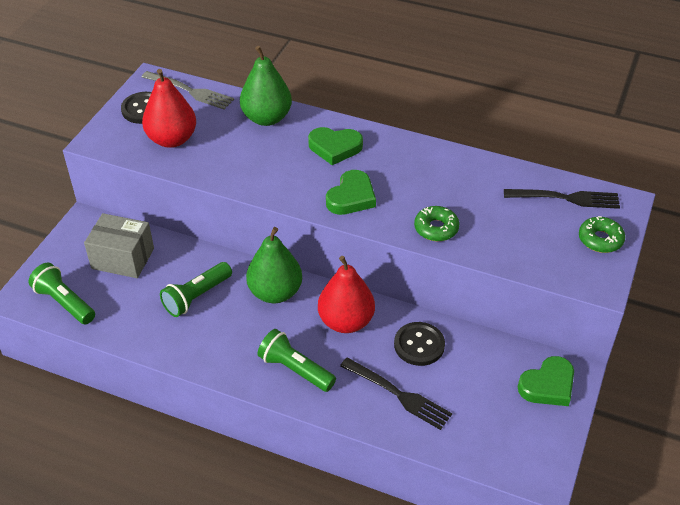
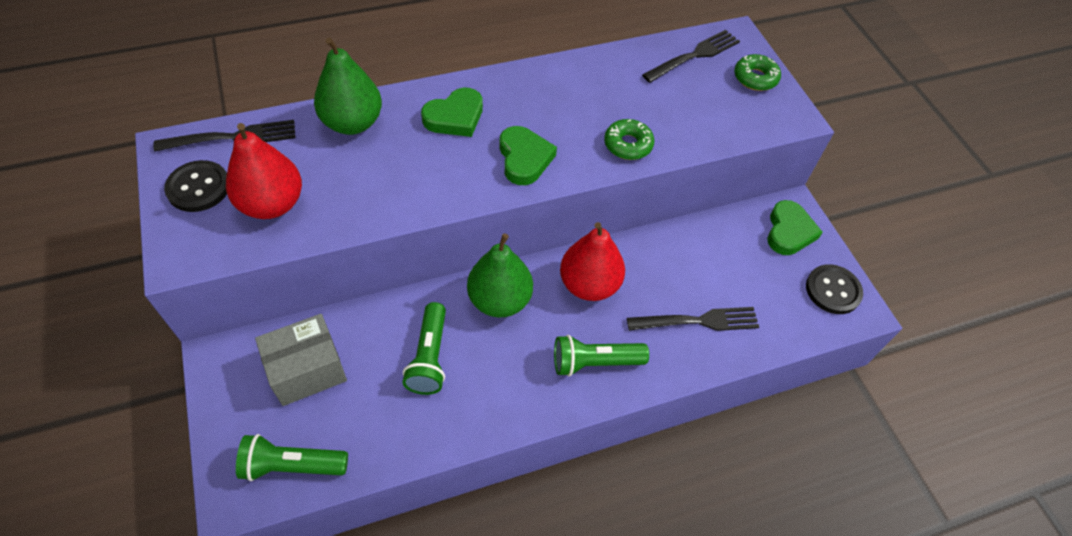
camera: 45 degrees left, 10 degrees up
grey fork [142,71,234,110] -> black fork [153,120,296,152]
black button [394,322,445,366] -> black button moved to [806,264,863,314]

